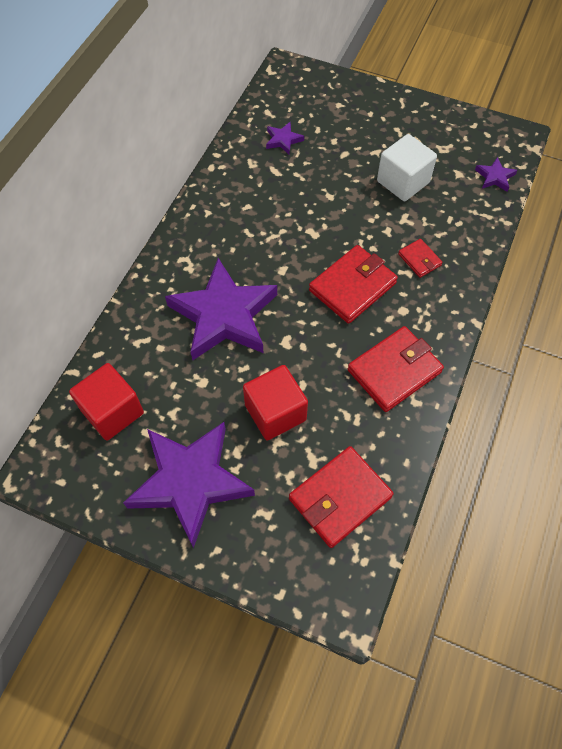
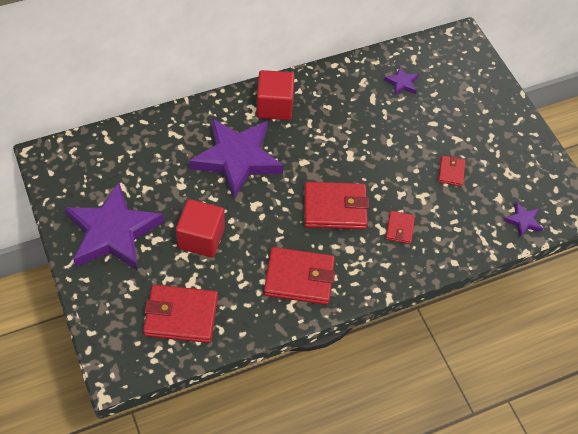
camera: 40 degrees right, 5 degrees down
red cube [69,363,144,440] -> red cube moved to [256,70,295,120]
white cube [377,134,437,201] -> red wallet [438,156,466,187]

